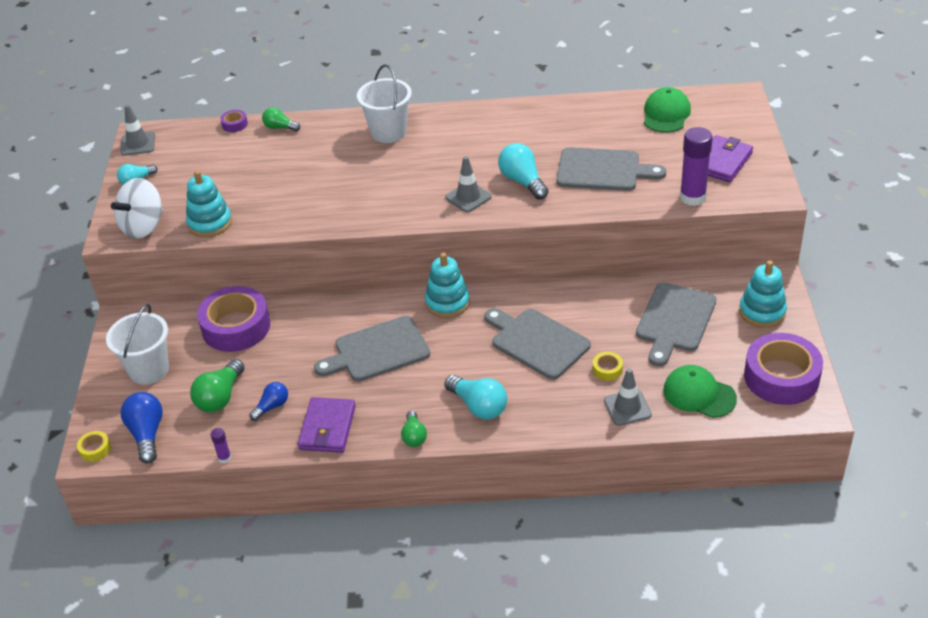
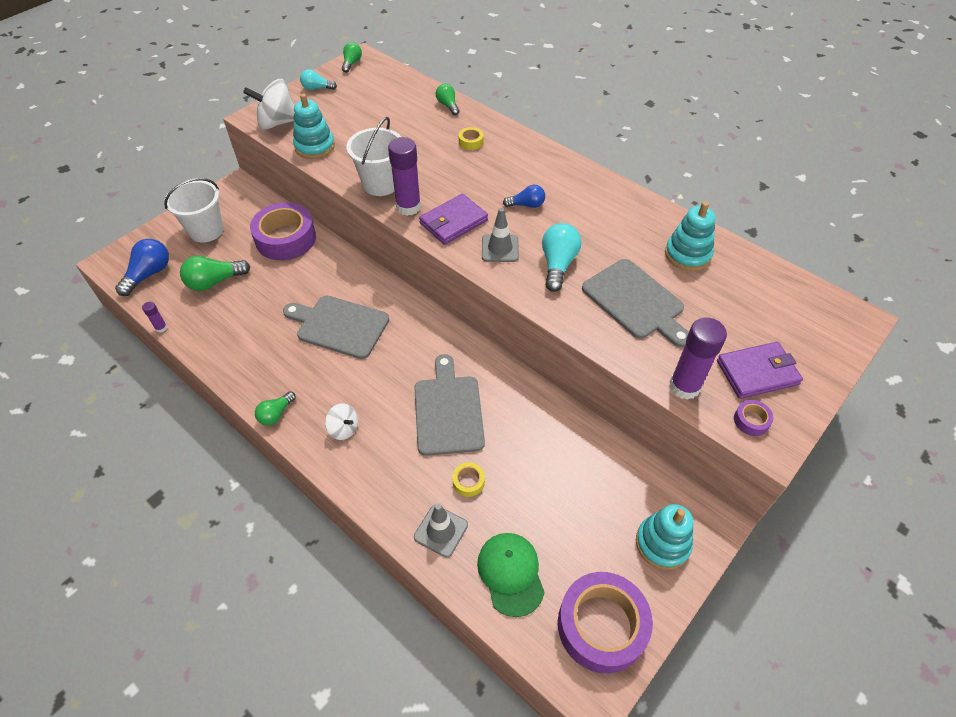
camera: 40 degrees right, 10 degrees up
yellow tape [77,431,111,462] -> yellow tape moved to [459,127,484,150]
grey traffic cone [120,105,155,156] -> green light bulb [342,42,362,73]
purple tape [220,110,248,132] -> purple tape moved to [734,400,773,436]
blue light bulb [249,382,288,421] -> blue light bulb moved to [503,185,545,208]
purple wallet [298,397,356,453] -> purple wallet moved to [419,194,488,245]
white bucket [357,64,412,143] -> white bucket moved to [346,117,401,196]
turquoise stacking toy [425,253,470,318] -> turquoise stacking toy moved to [665,202,715,271]
turquoise light bulb [444,375,507,419] -> white spinning top [325,403,358,440]
grey cutting board [636,283,717,366] -> none
green cap [644,87,691,133] -> none
none -> purple glue stick [388,137,421,216]

